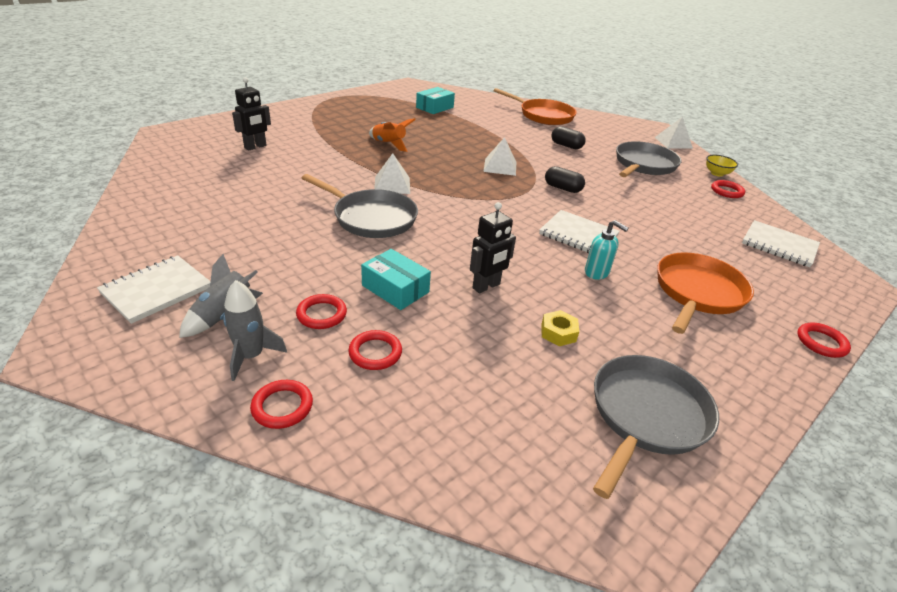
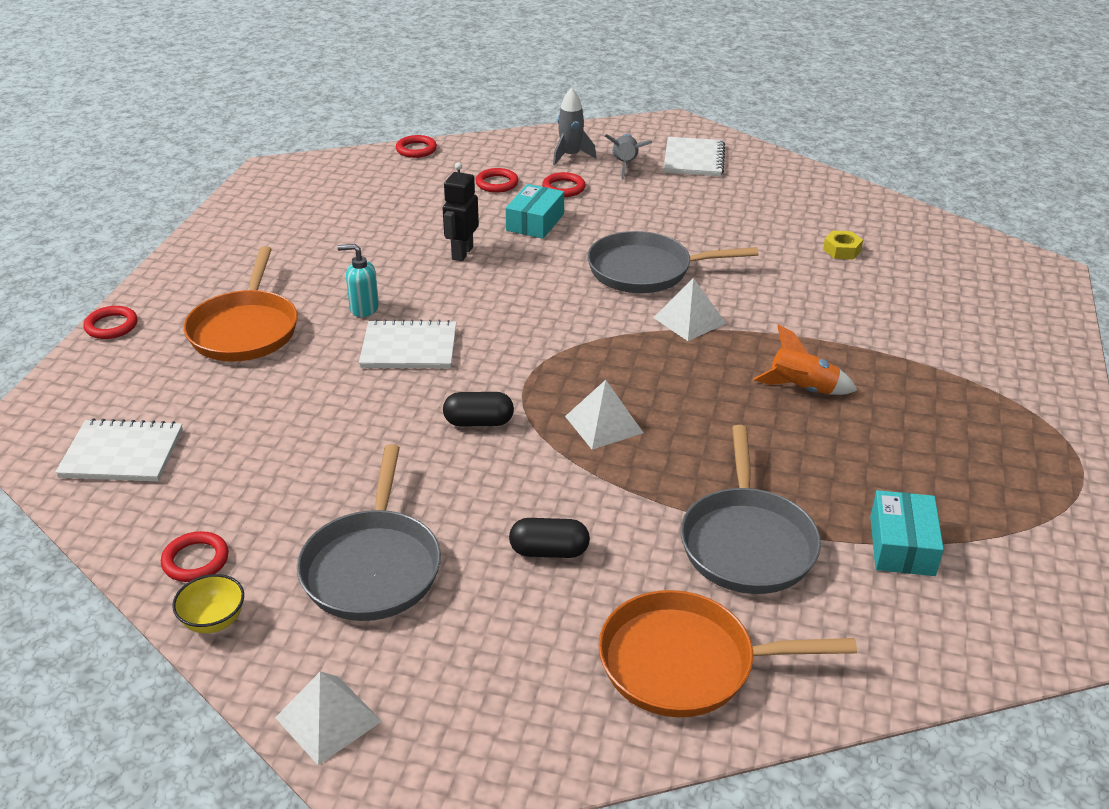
camera: 150 degrees right, 0 degrees up
black robot [232,77,271,151] -> none
red ring [250,380,313,429] -> red ring moved to [396,135,437,158]
turquoise box [361,249,431,310] -> turquoise box turned 75 degrees counterclockwise [505,184,564,239]
yellow nut [541,310,579,346] -> yellow nut moved to [823,231,863,259]
grey pan [593,355,719,499] -> grey pan moved to [680,425,821,594]

